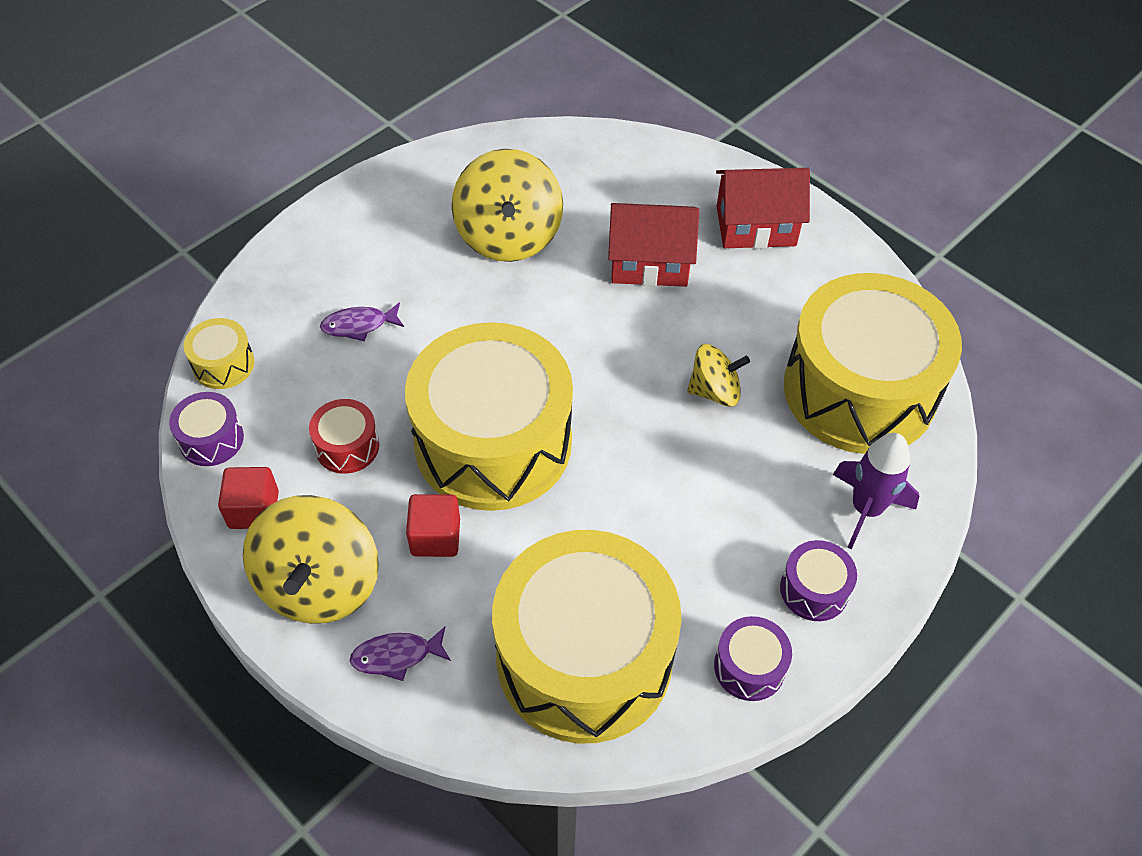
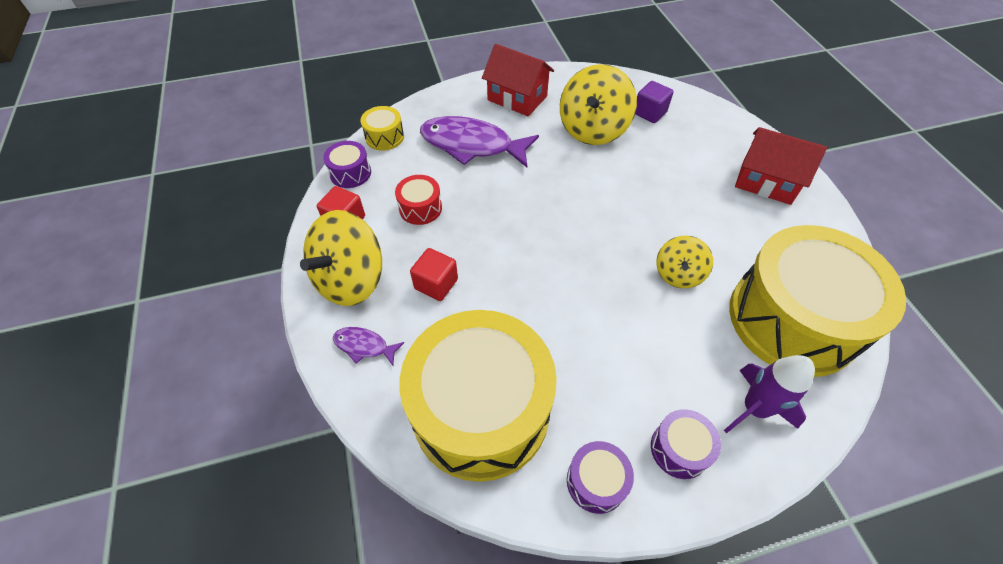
camera: 30 degrees right, 0 degrees up
purple fish [320,302,404,341] -> purple fish [420,116,539,167], size x2.17
yellow drum [405,322,573,511] -> none
red house [608,203,699,287] -> red house moved to [482,44,554,116]
yellow spinning top [687,344,750,407] -> yellow spinning top turned 90 degrees clockwise [657,236,713,288]
none -> purple cube [635,81,674,123]

